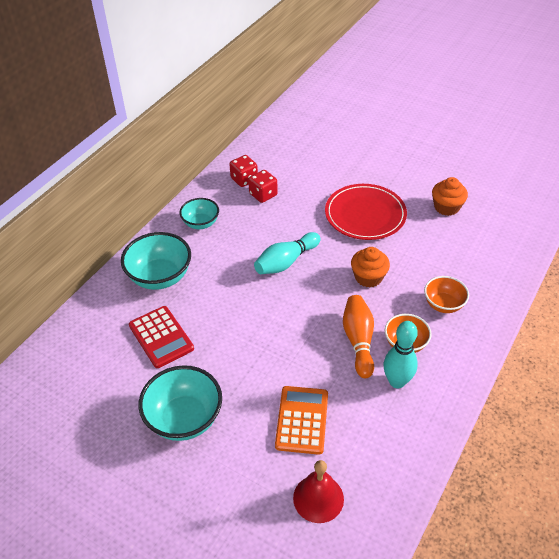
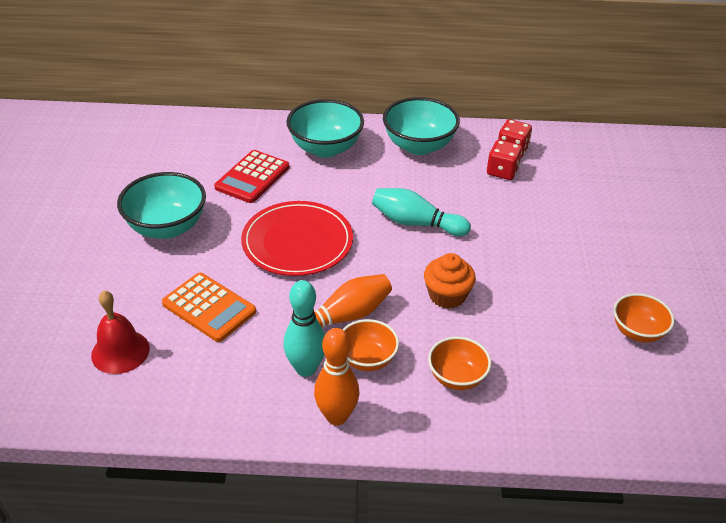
camera: 60 degrees right, 5 degrees down
turquoise bowl [180,198,219,229] -> turquoise bowl [383,97,460,155], size x1.63
orange calculator [275,386,328,455] -> orange calculator turned 60 degrees clockwise [162,273,256,342]
red plate [325,184,407,240] -> red plate moved to [241,201,353,276]
orange cupcake [432,177,468,216] -> orange bowl [613,293,675,343]
none -> orange bowling pin [314,328,360,425]

